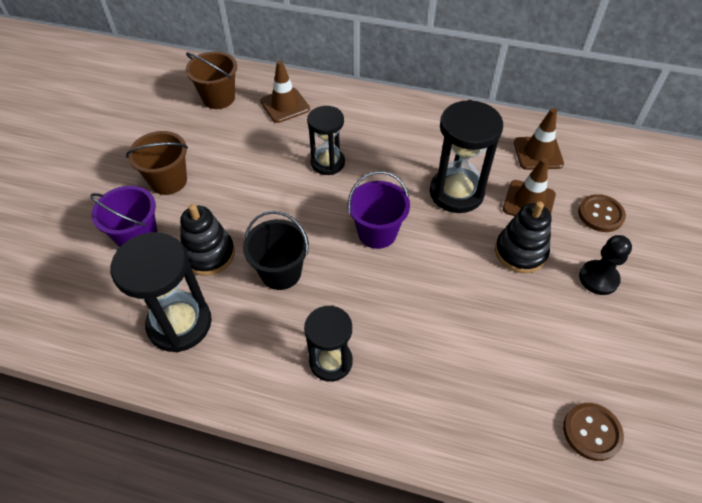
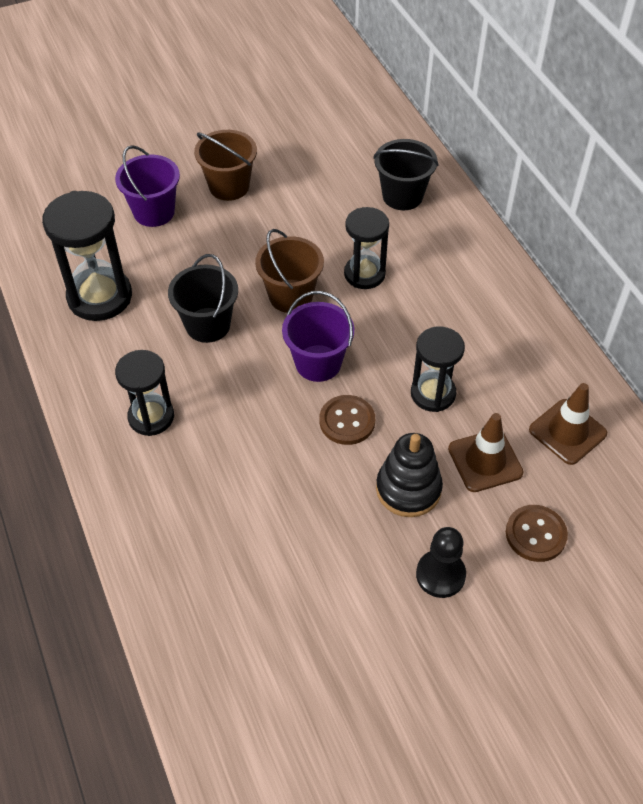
camera: 50 degrees right, 0 degrees up
black stacking toy [180,204,235,276] -> none
brown bucket [186,51,237,109] -> brown bucket moved to [255,229,324,313]
brown traffic cone [260,60,310,123] -> black bucket [373,139,439,210]
black hourglass [430,100,503,213] -> black hourglass [411,326,465,412], size x0.65
brown button [563,403,624,461] -> brown button moved to [320,395,375,445]

